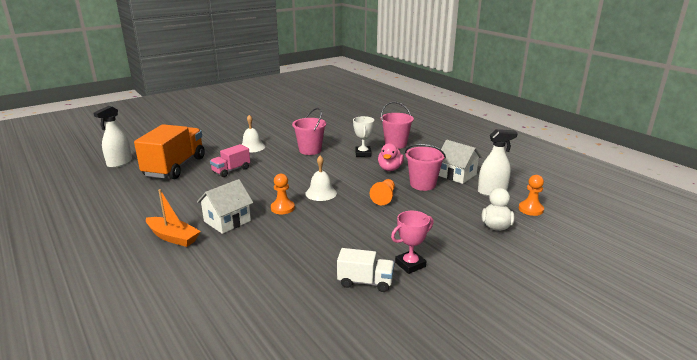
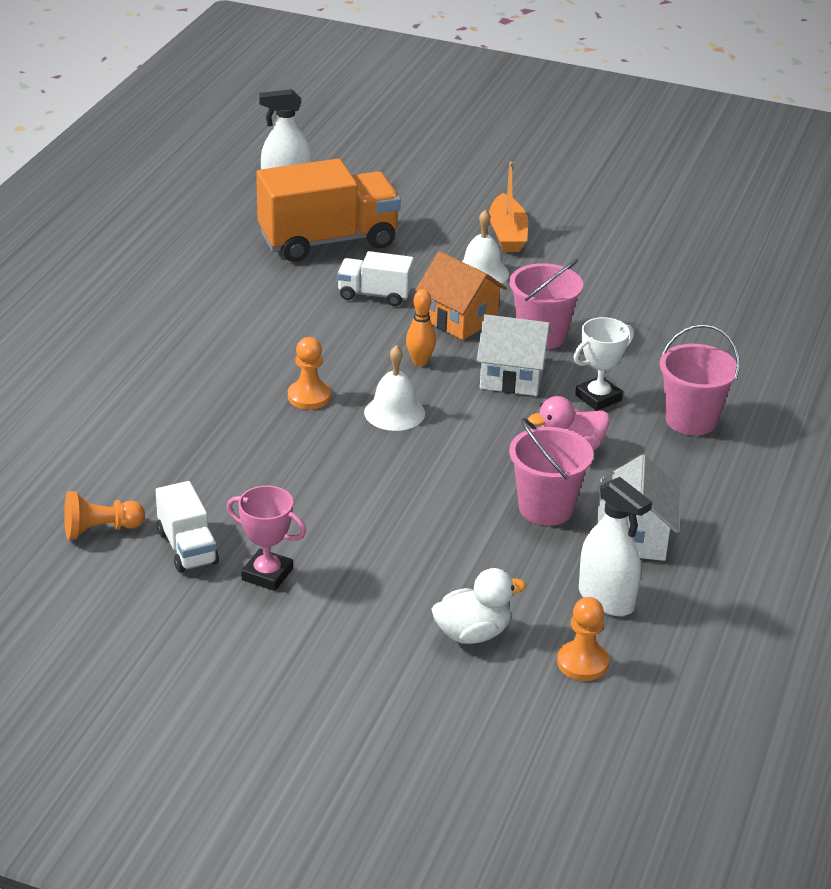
camera: 55 degrees right, 10 degrees up
orange boat [146,189,201,247] -> orange boat moved to [489,162,528,252]
white house [197,179,253,234] -> white house moved to [476,314,552,396]
pink truck [210,144,250,177] -> white truck [337,251,414,306]
orange pawn [370,179,395,205] -> orange pawn moved to [64,491,145,539]
none -> orange bowling pin [406,289,436,366]
none -> orange house [415,251,507,340]

